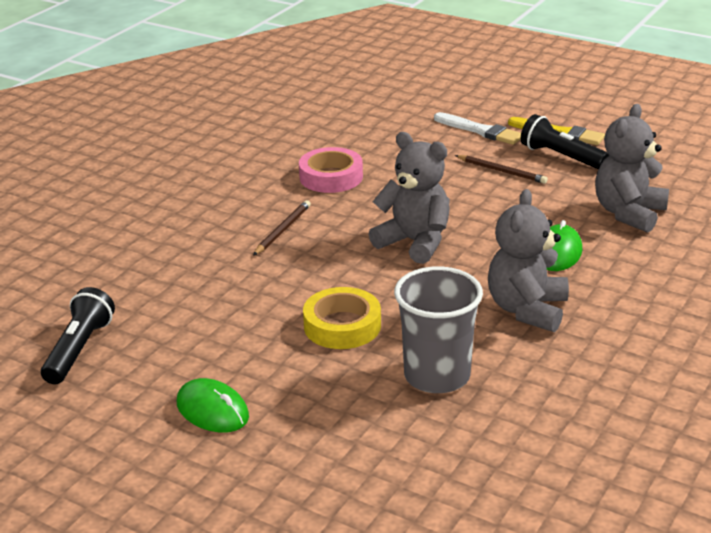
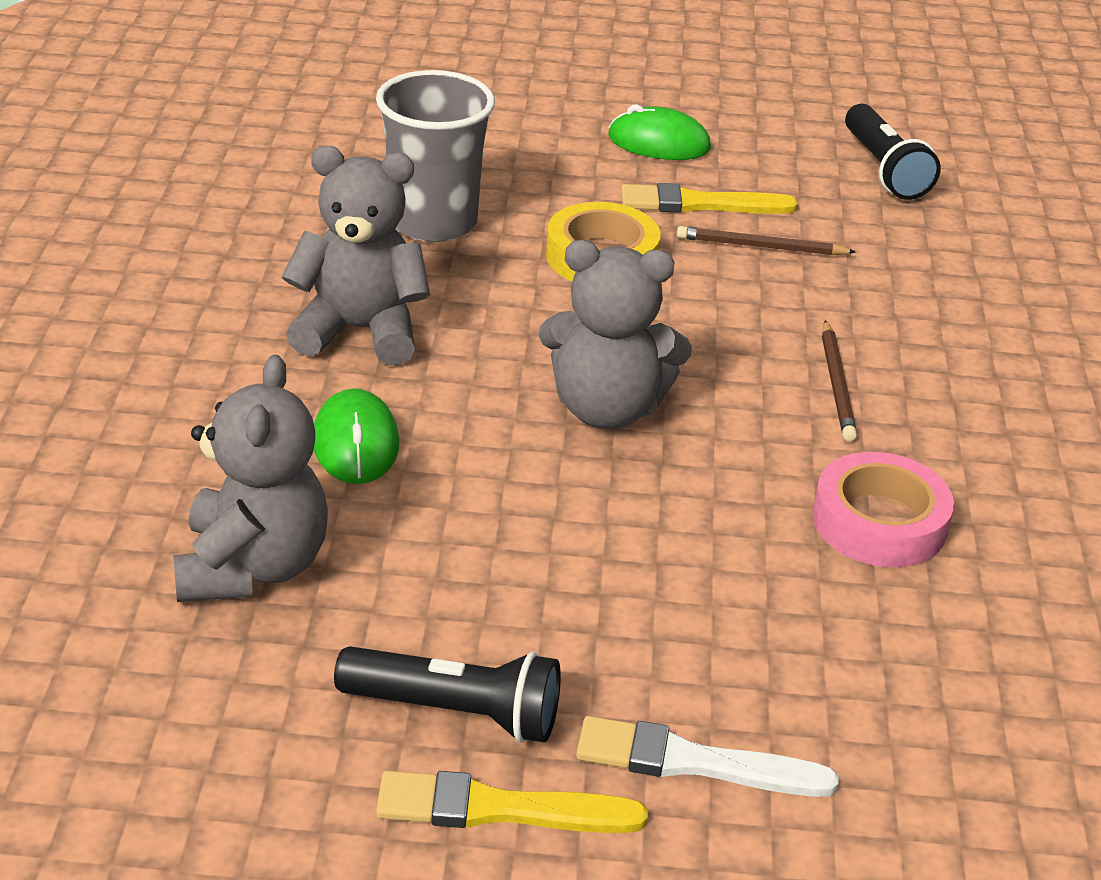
camera: 150 degrees right, 5 degrees up
brown pencil [455,155,548,184] -> brown pencil moved to [677,226,856,255]
grey teddy bear [488,189,569,332] -> grey teddy bear turned 75 degrees counterclockwise [282,146,430,365]
none -> yellow brush [621,183,798,214]

